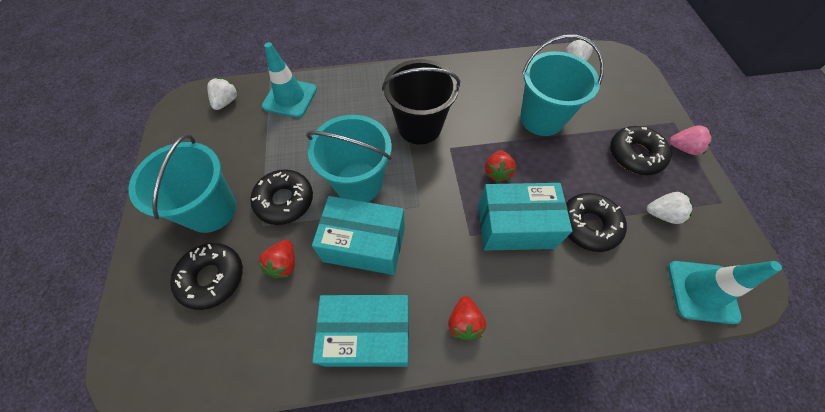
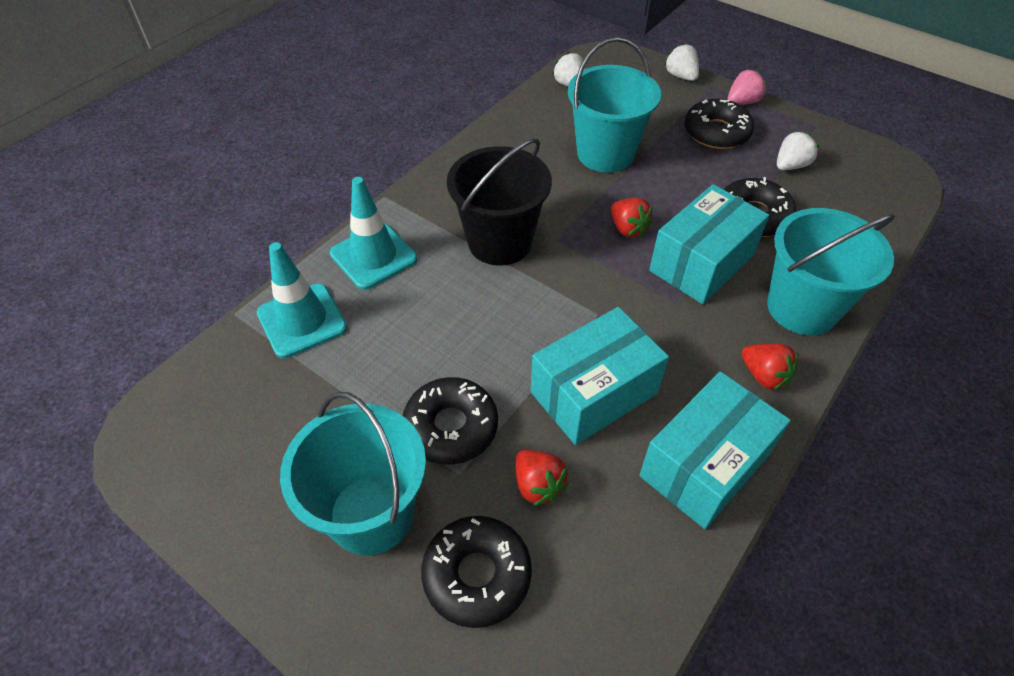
camera: 45 degrees left, 10 degrees down
white strawberry [207,78,237,110] -> white strawberry moved to [664,43,699,81]
turquoise bucket [306,115,392,202] -> turquoise bucket moved to [767,208,895,335]
turquoise traffic cone [668,261,782,324] -> turquoise traffic cone moved to [330,177,417,290]

